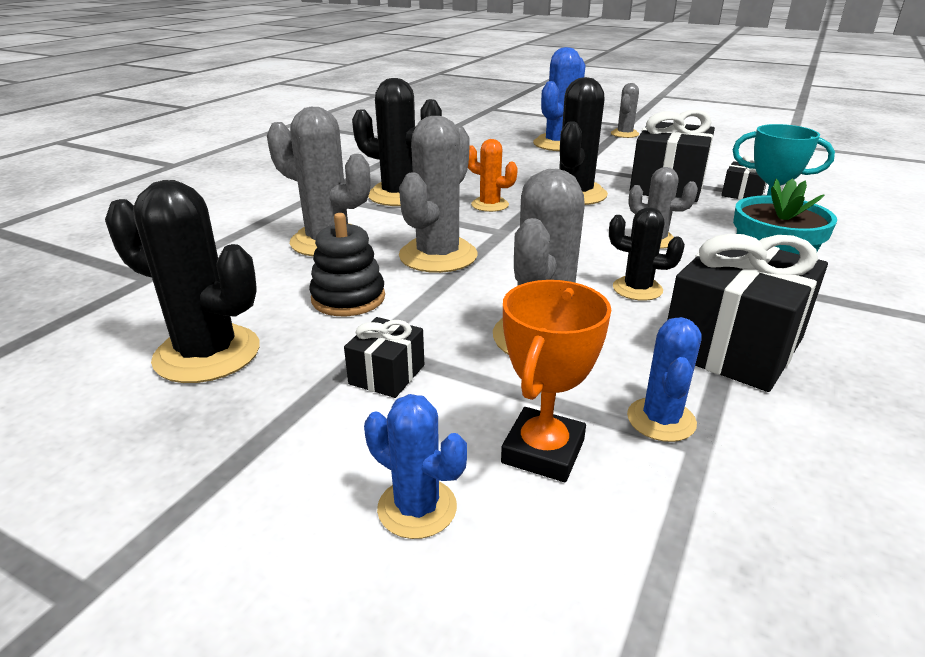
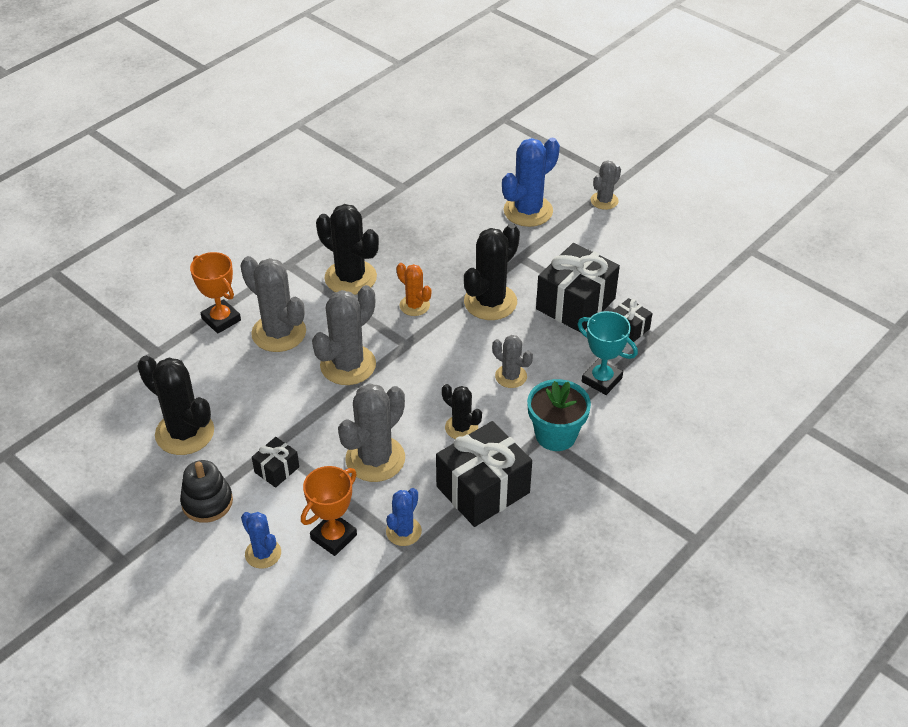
camera: 15 degrees right, 15 degrees up
black stacking toy [309,213,385,316] -> black stacking toy moved to [180,460,233,523]
none -> orange trophy [190,252,241,334]

